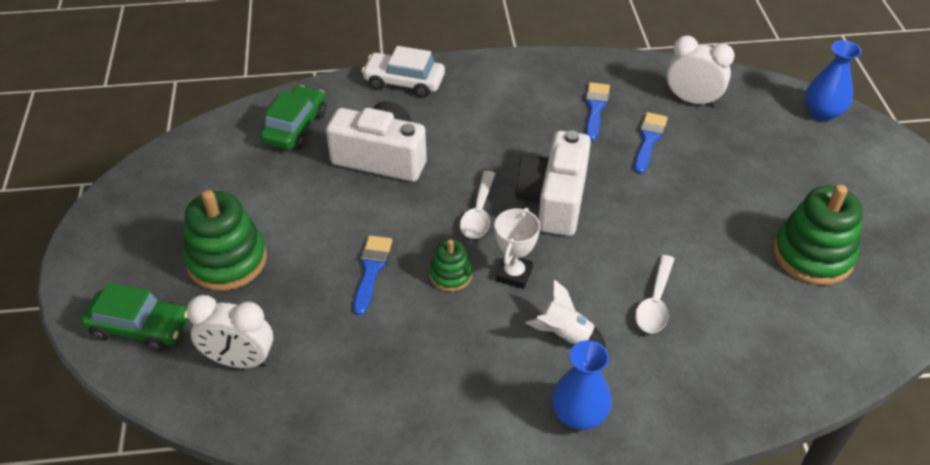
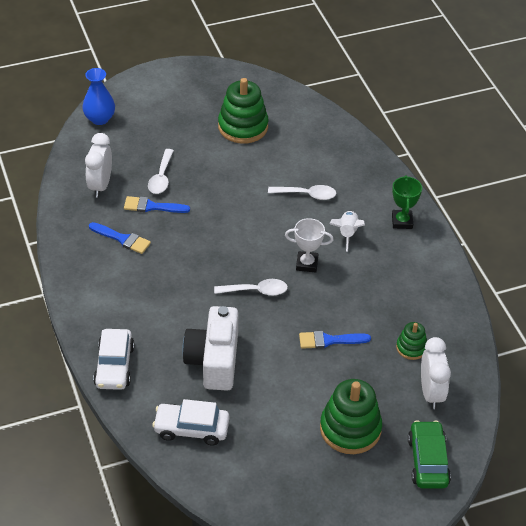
camera: 105 degrees left, 0 degrees up
green car [260,85,326,150] -> white car [152,399,229,445]
green stacking toy [429,239,472,292] -> green stacking toy moved to [396,322,427,360]
white camera [515,130,591,236] -> none
blue vase [552,340,612,430] -> green trophy [392,175,422,229]
blue brush [585,82,610,141] -> blue brush turned 150 degrees counterclockwise [89,222,151,254]
none -> white spoon [148,149,174,194]

